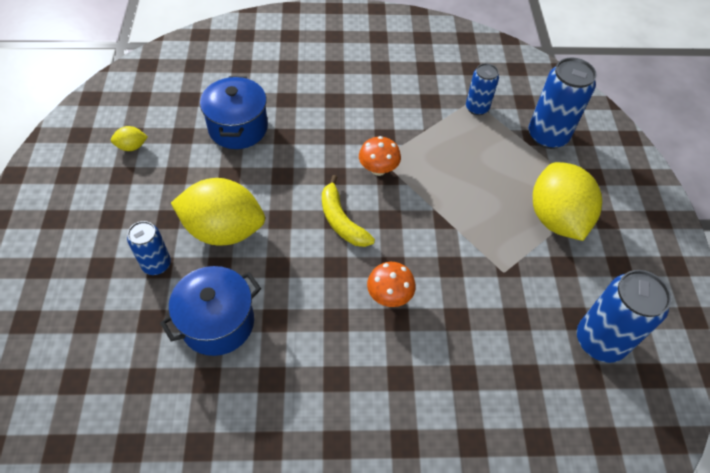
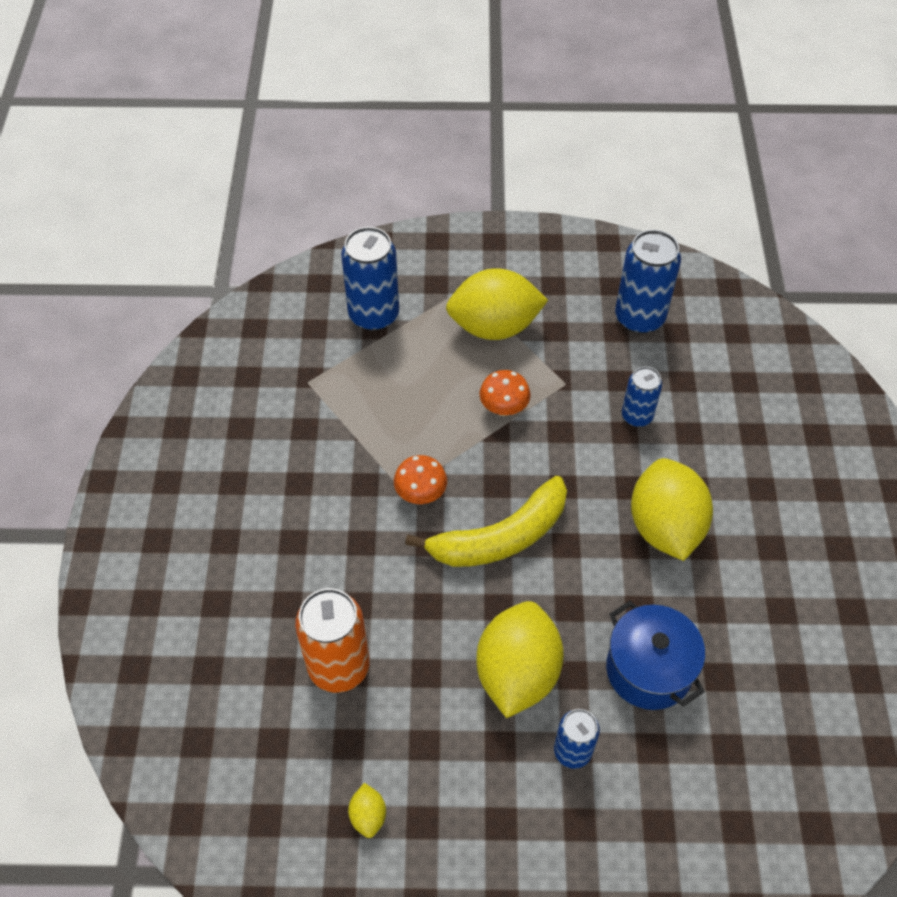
camera: 85 degrees left, 0 degrees up
blue pot [200,76,268,149] -> orange can [295,588,370,693]
yellow banana [322,175,375,247] -> yellow banana [405,476,567,567], size x1.55
orange mushroom [367,262,416,307] -> orange mushroom moved to [479,370,530,416]
blue can [466,63,499,115] -> blue can moved to [622,367,662,427]
none -> yellow lemon [631,458,713,561]

